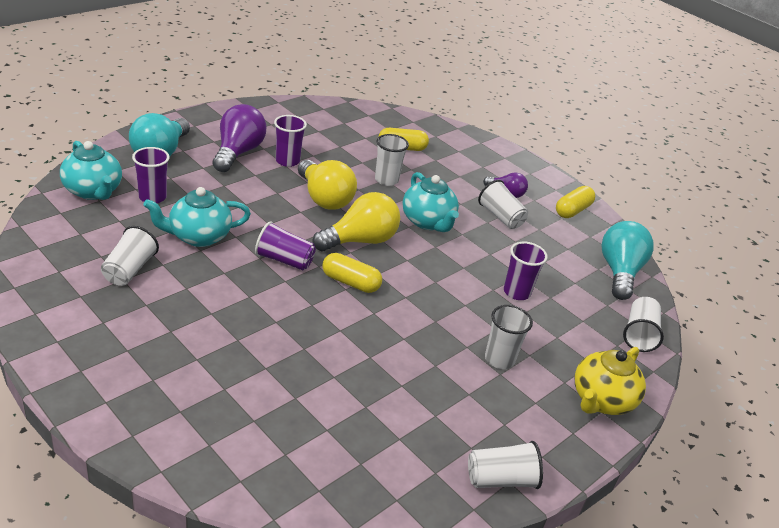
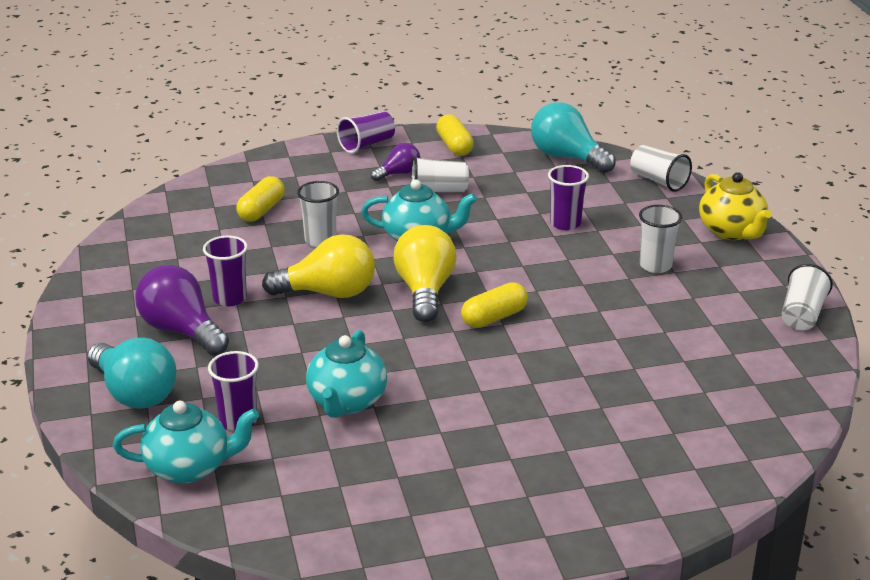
camera: 55 degrees left, 5 degrees down
white cup [101,226,159,286] -> none
purple cup [255,221,316,270] -> purple cup moved to [337,111,395,154]

